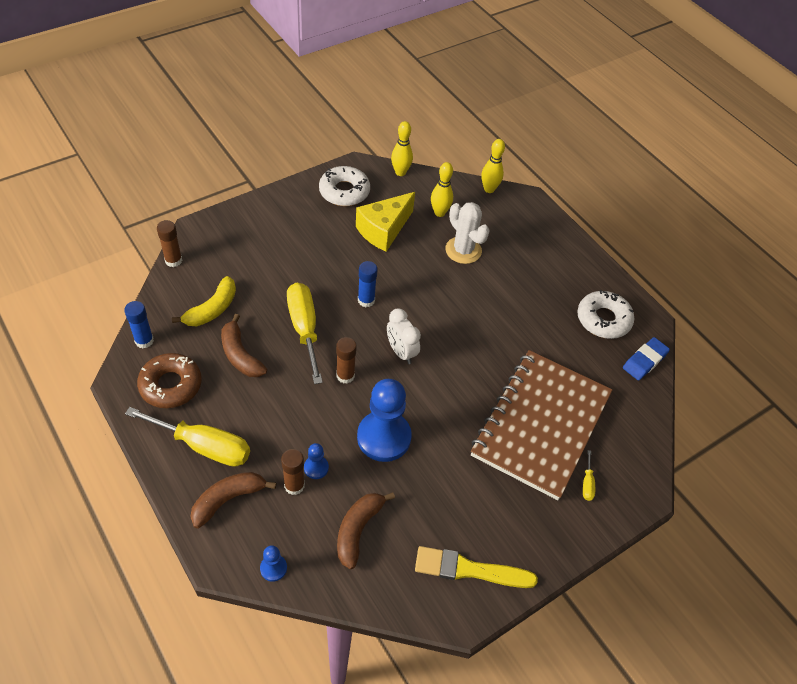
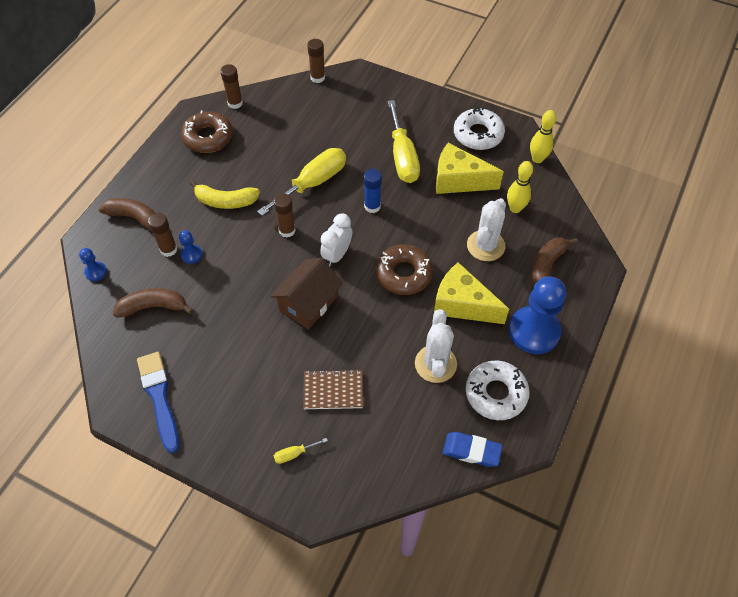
camera: 65 degrees right, 5 degrees up
blue glue stick [124,301,154,349] -> brown glue stick [220,64,243,109]
yellow screwdriver [125,407,250,467] -> yellow screwdriver moved to [388,100,420,183]
yellow banana [172,276,236,326] -> yellow banana moved to [190,180,260,209]
brown banana [221,314,267,377] -> brown banana moved to [532,238,578,286]
blue pawn [357,379,412,462] -> blue pawn moved to [509,276,566,354]
yellow brush [415,546,538,588] -> blue brush [137,352,179,453]
brown notebook [471,350,612,500] -> brown notebook [303,369,363,409], size x0.42
yellow bowling pin [481,139,505,193] -> none
none -> brown house [270,258,343,329]
none -> brown donut [376,244,433,295]
none -> white cactus [415,309,457,383]
none -> yellow cheese [434,262,509,324]

